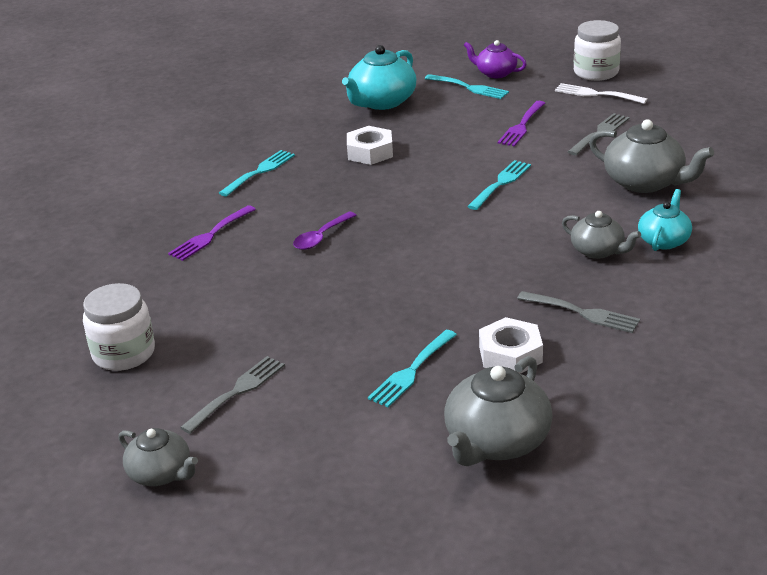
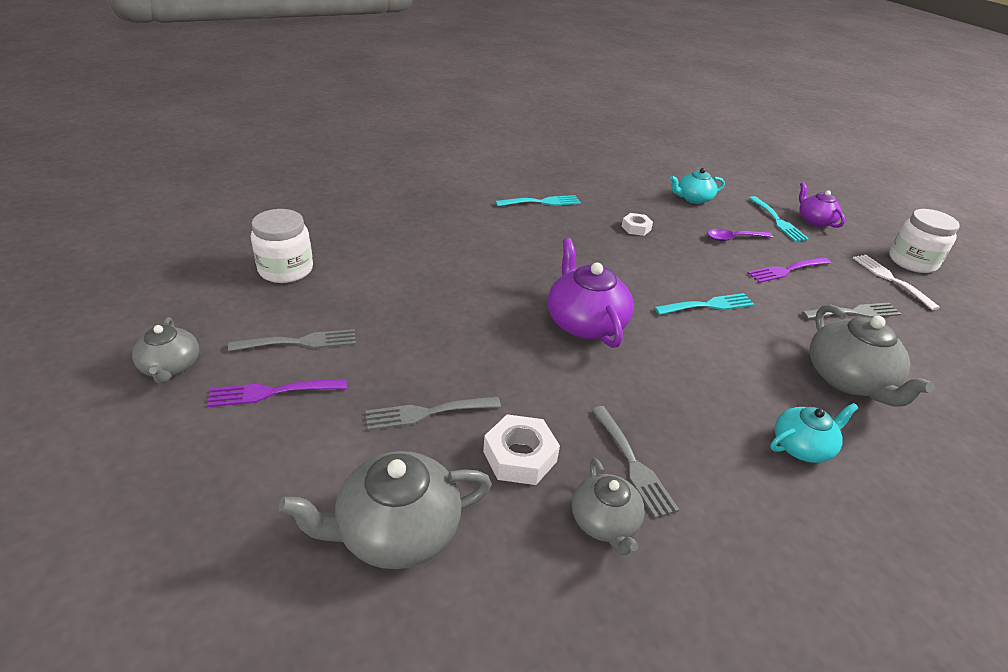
camera: 35 degrees right, 5 degrees up
purple fork [168,205,256,261] -> purple fork moved to [207,379,347,407]
purple spoon [293,212,356,250] -> purple spoon moved to [707,229,773,241]
turquoise teapot [342,45,416,110] -> turquoise teapot [670,168,725,204], size x0.61
white nut [347,126,393,165] -> white nut [621,213,653,236], size x0.63
turquoise fork [368,330,457,407] -> grey fork [366,397,501,430]
grey teapot [562,211,641,259] -> grey teapot moved to [572,458,645,556]
none -> purple teapot [548,238,634,348]

